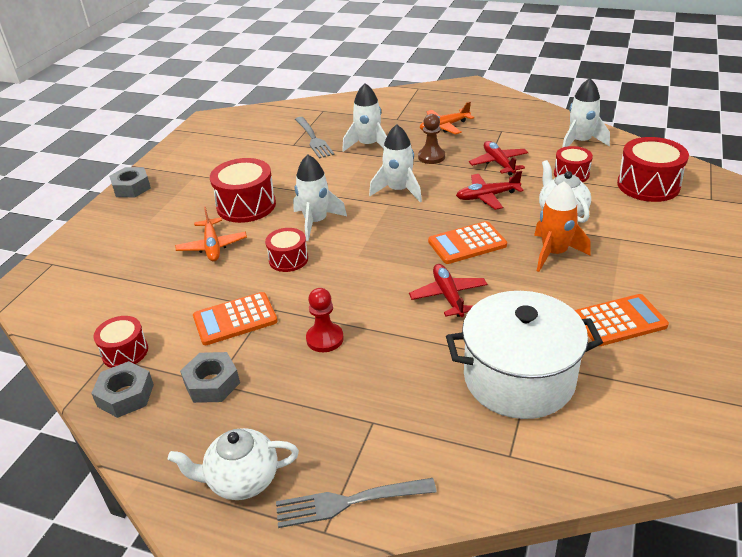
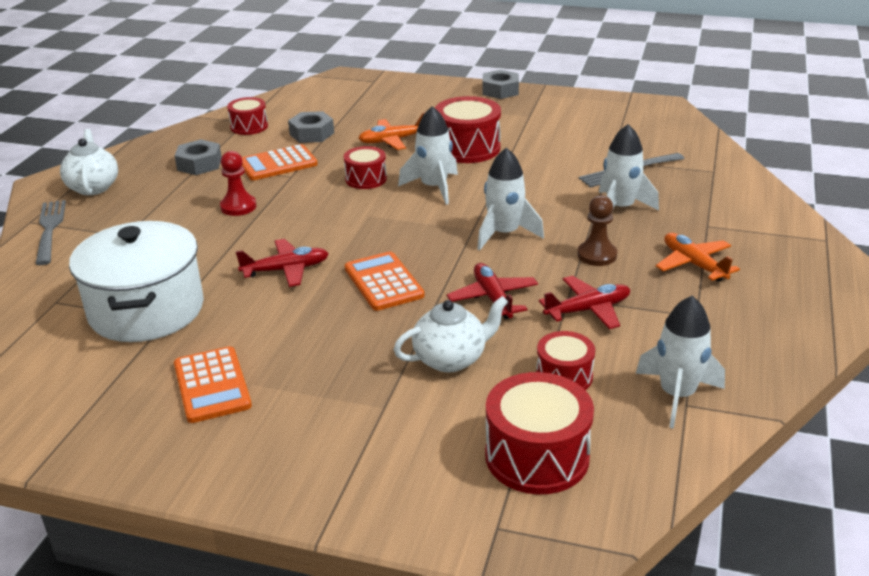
camera: 85 degrees right, 5 degrees down
grey nut [91,361,154,418] -> grey nut moved to [288,111,334,143]
orange calculator [193,292,278,345] -> orange calculator turned 90 degrees counterclockwise [242,144,318,180]
orange rocket [534,181,591,272] -> none

